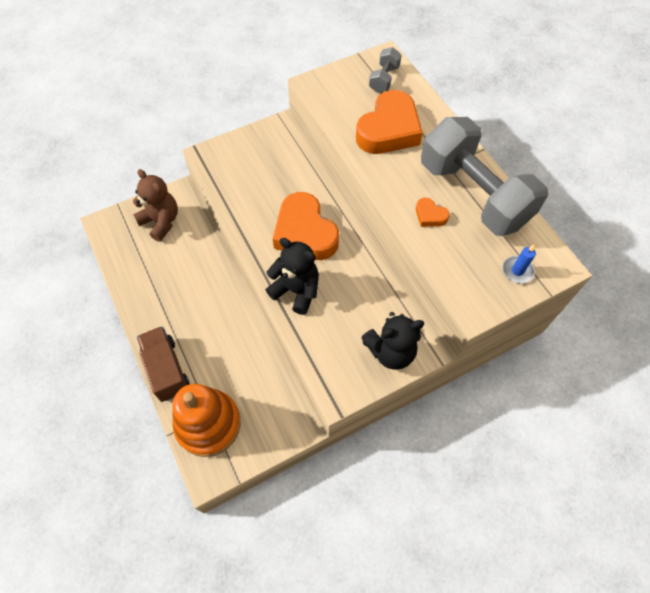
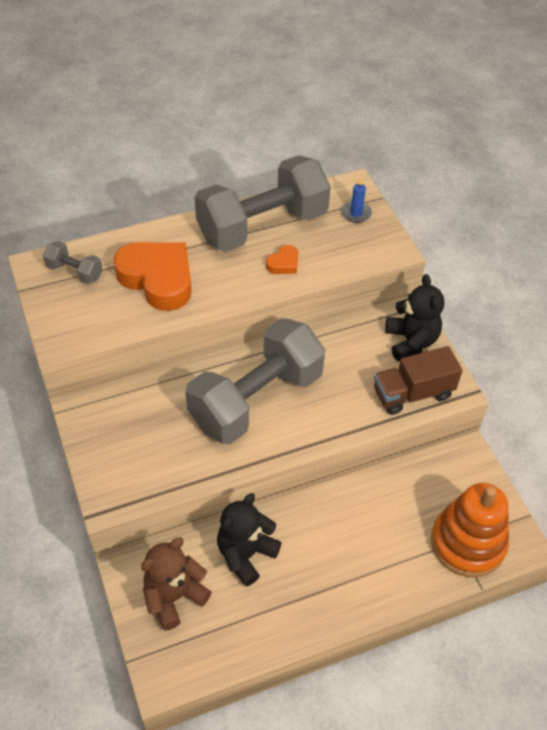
camera: 85 degrees left, 10 degrees down
brown truck [137,326,190,402] -> brown truck moved to [374,346,463,415]
black teddy bear [266,238,319,315] -> black teddy bear moved to [217,493,282,587]
orange heart [273,192,339,260] -> grey dumbbell [185,318,325,444]

